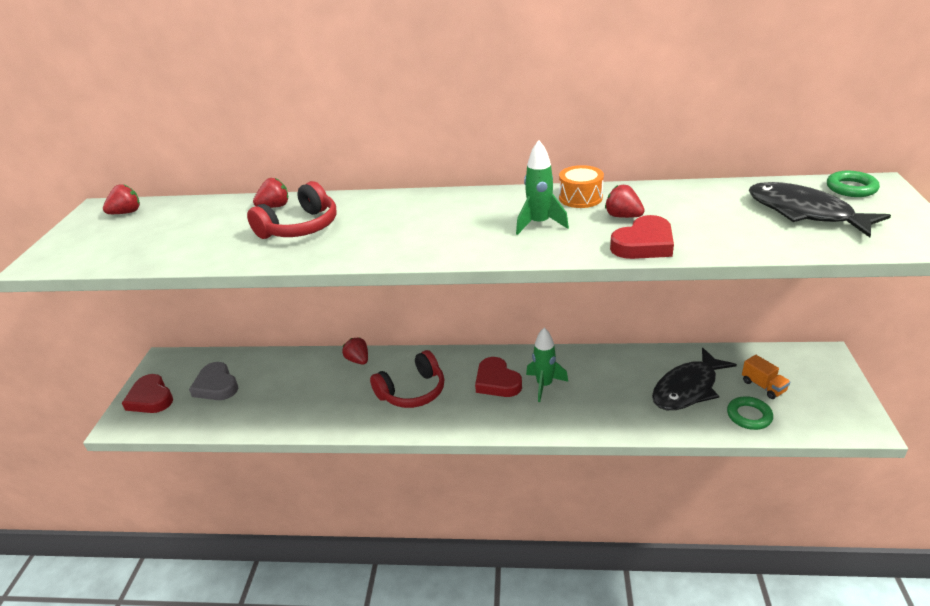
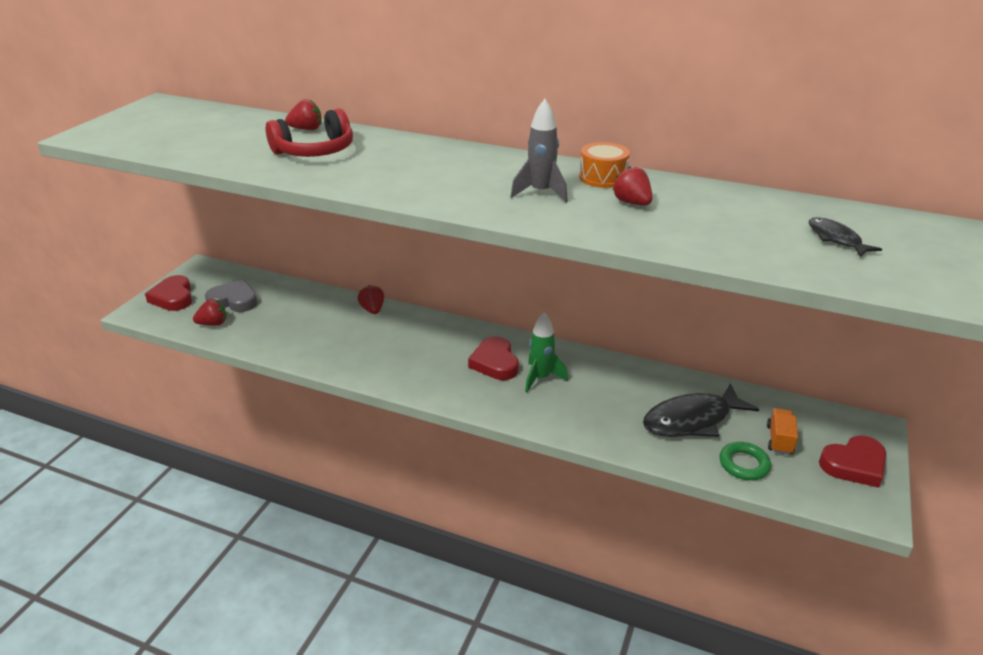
camera: 15 degrees right, 0 degrees up
red strawberry [103,184,140,214] -> red strawberry moved to [193,299,227,326]
grey heart [189,362,238,400] -> grey heart turned 120 degrees clockwise [205,280,258,312]
red headphones [370,350,444,408] -> none
green rocket [516,140,569,235] -> grey rocket [510,99,568,203]
red heart [610,215,674,259] -> red heart moved to [819,436,886,488]
orange truck [742,355,790,399] -> orange truck turned 150 degrees counterclockwise [767,408,798,455]
black fish [749,182,891,237] -> black fish [809,217,882,257], size x0.52
green ring [827,171,880,197] -> none

